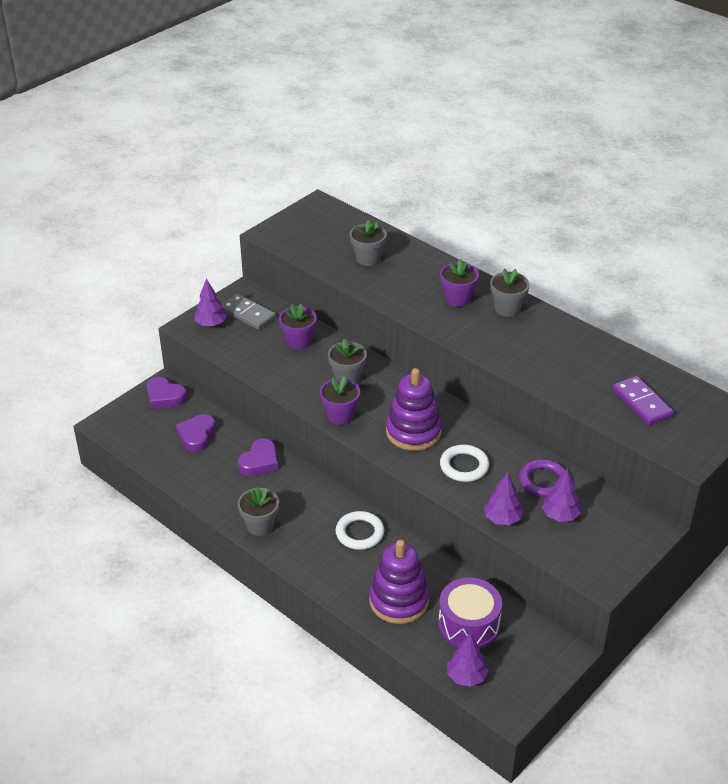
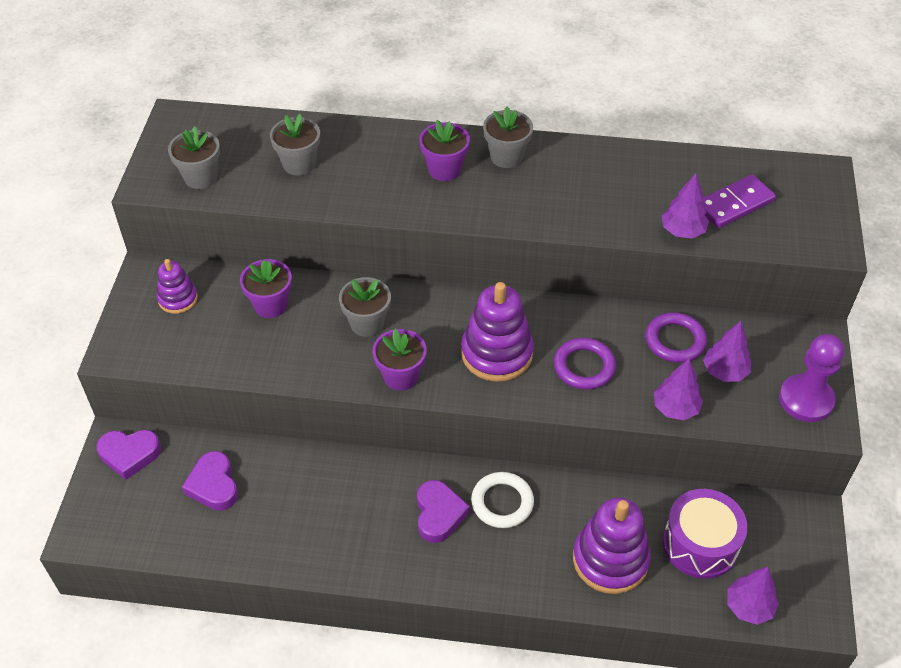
camera: 35 degrees left, 10 degrees up
purple tree [194,279,227,327] -> purple tree moved to [661,174,709,239]
grey domino [222,294,276,330] -> purple stacking toy [157,259,198,314]
purple heart [238,439,278,476] -> purple heart moved to [417,480,470,543]
grey flower pot [238,488,279,536] -> grey flower pot moved to [168,126,220,189]
white ring [440,445,489,482] -> purple ring [554,338,616,390]
purple domino [612,376,674,425] -> purple domino turned 60 degrees counterclockwise [702,175,776,228]
none -> purple pawn [779,334,844,422]

